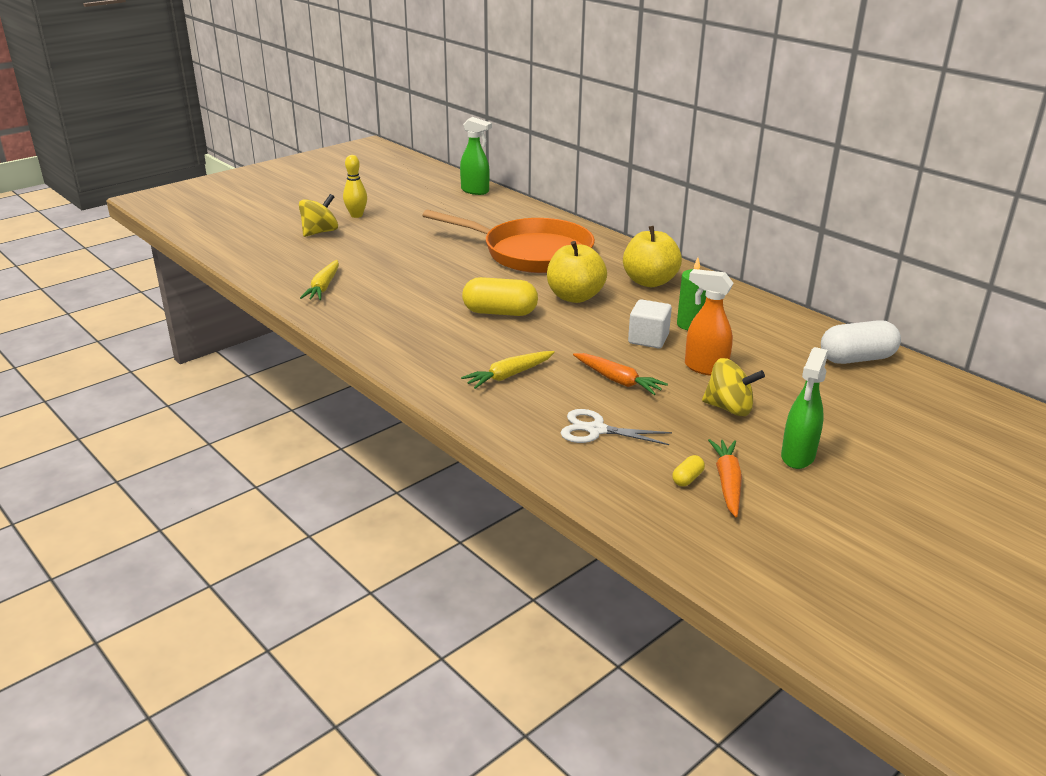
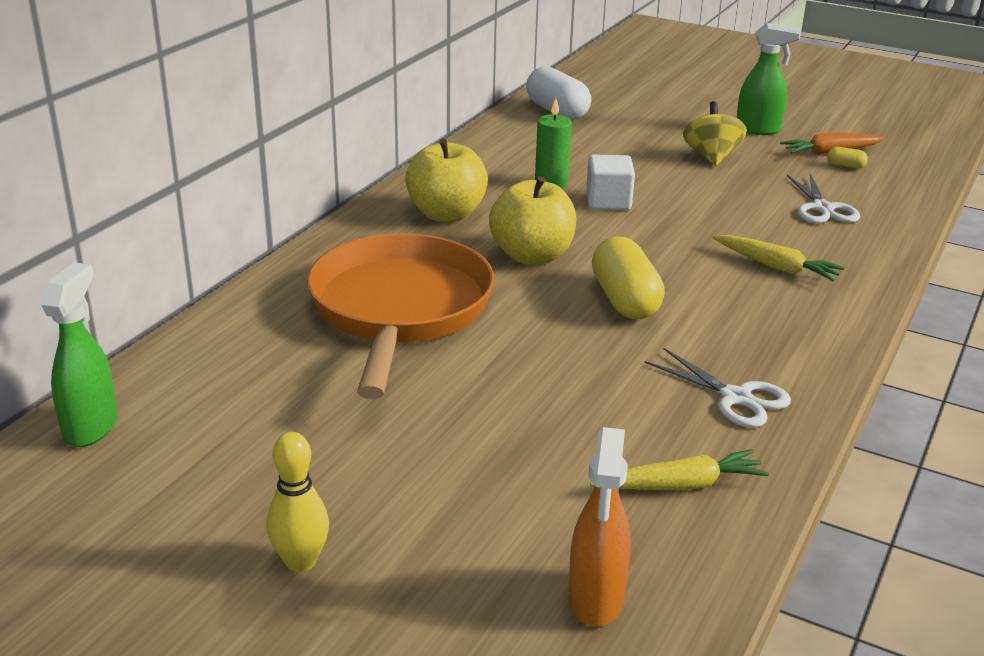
camera: 110 degrees left, 0 degrees up
yellow spinning top [299,194,338,237] -> none
orange carrot [573,353,668,395] -> none
orange spray bottle [685,269,734,376] -> orange spray bottle moved to [568,427,631,627]
none -> white scissors [645,348,791,428]

